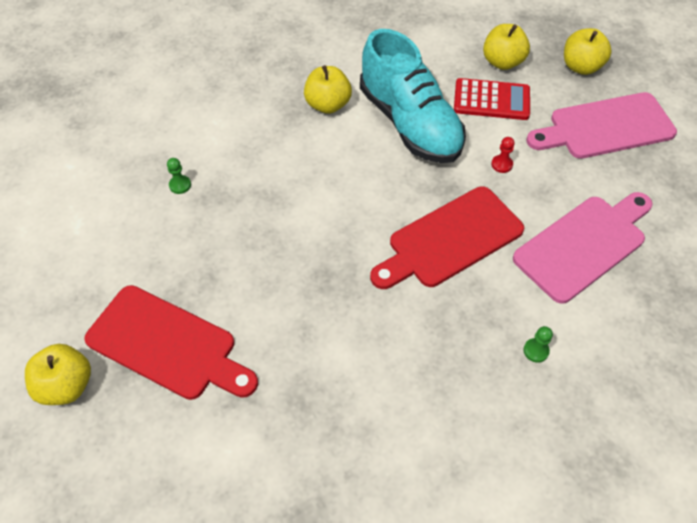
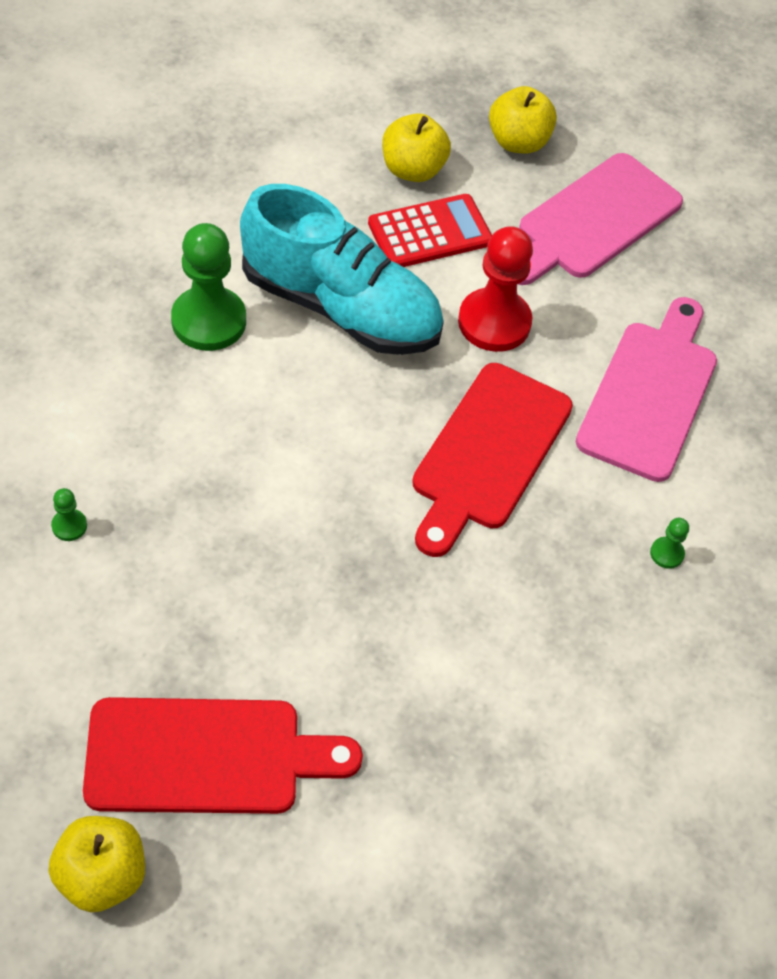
camera: 35 degrees left, 0 degrees up
yellow apple [304,65,352,114] -> green pawn [171,223,246,351]
red pawn [491,137,515,173] -> red pawn [458,226,533,352], size x2.36

